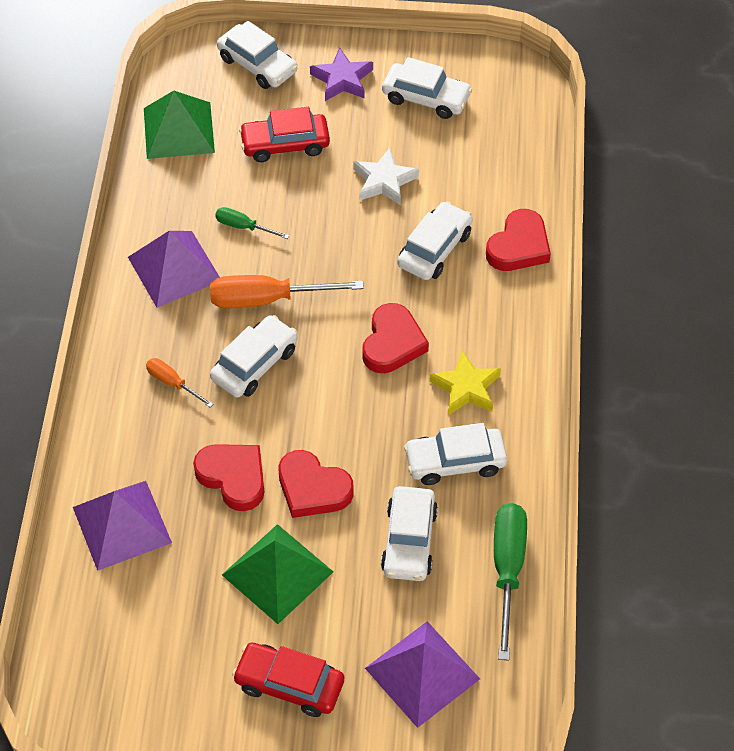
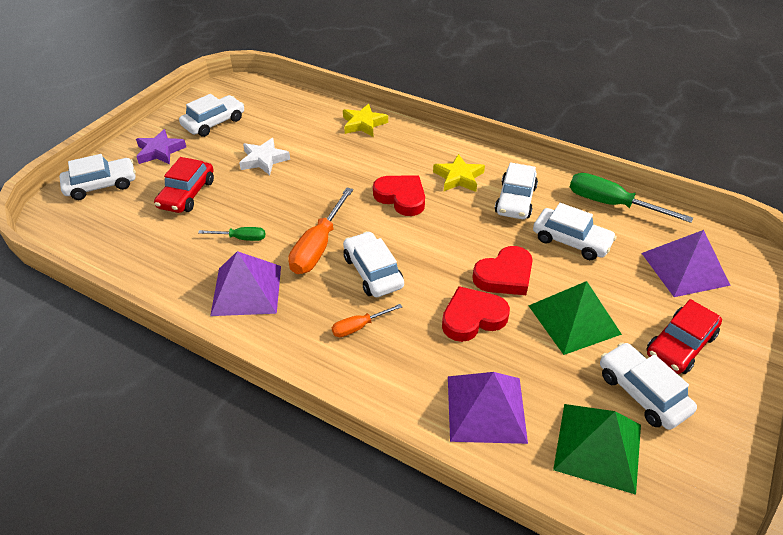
camera: 65 degrees left, 10 degrees down
green pyramid [144,91,215,159] -> green pyramid moved to [553,404,641,495]
green screwdriver [215,207,290,239] -> green screwdriver turned 135 degrees counterclockwise [198,227,265,241]
white car [397,201,473,280] -> white car moved to [600,342,697,430]
red heart [486,209,551,271] -> yellow star [343,104,388,137]

